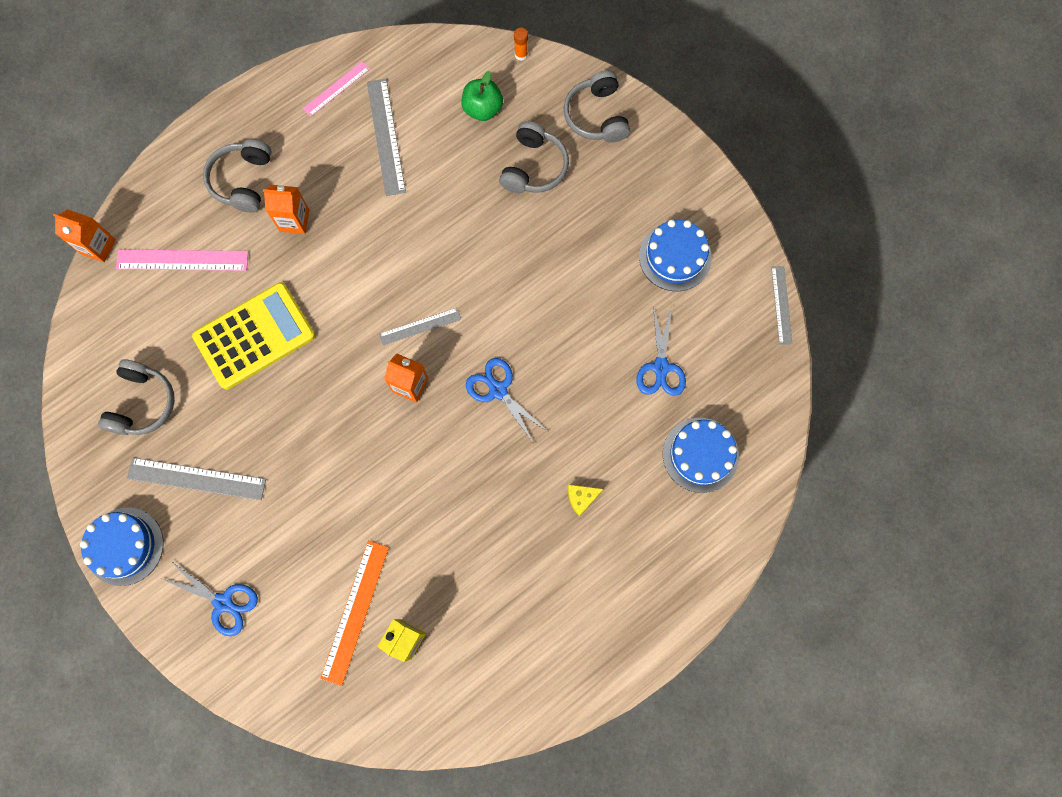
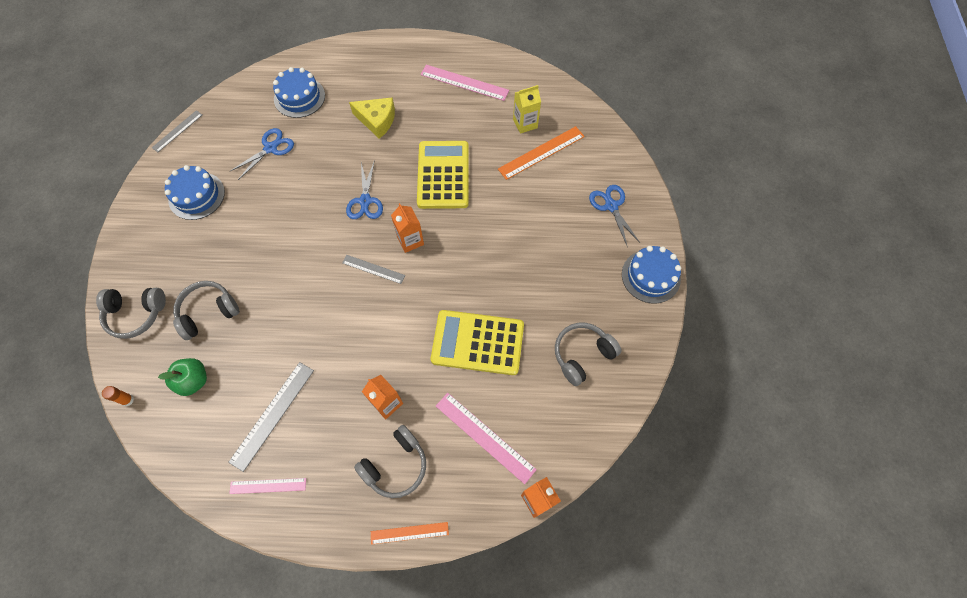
camera: 140 degrees left, 10 degrees down
grey ruler [127,458,266,500] -> none
grey headphones [564,70,630,142] -> grey headphones turned 60 degrees clockwise [96,288,166,339]
yellow cheese [568,484,603,517] -> yellow cheese [349,97,395,139], size x1.81
none -> orange ruler [371,522,449,545]
none -> yellow calculator [417,141,469,209]
none -> pink ruler [420,65,509,101]

